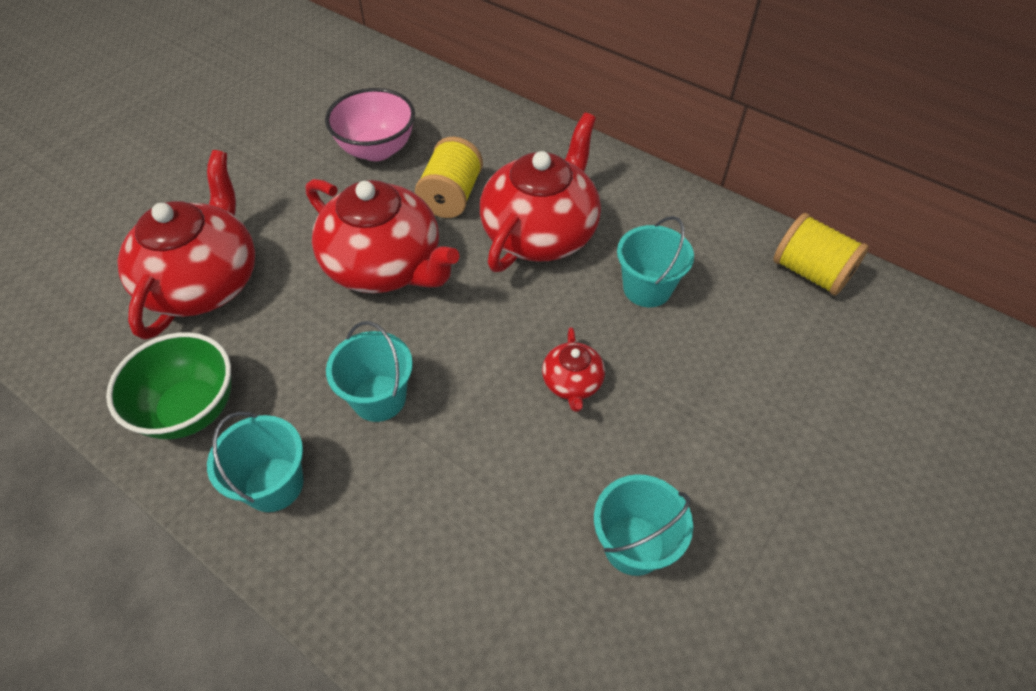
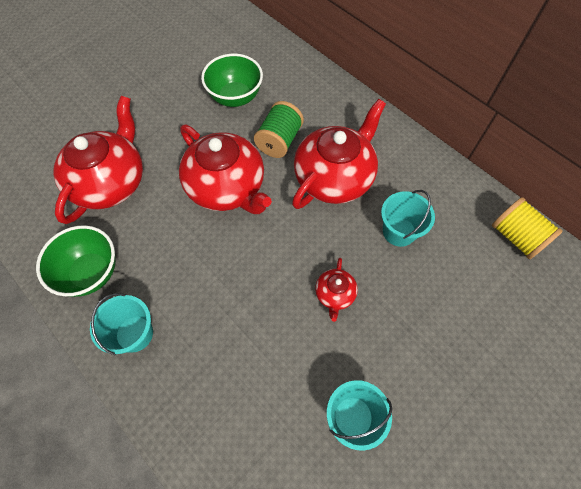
camera: 10 degrees right, 10 degrees up
pink bowl [325,88,415,161] -> green bowl [201,54,263,107]
turquoise bucket [326,321,413,422] -> none
yellow spool [415,137,483,218] -> green spool [254,101,304,158]

